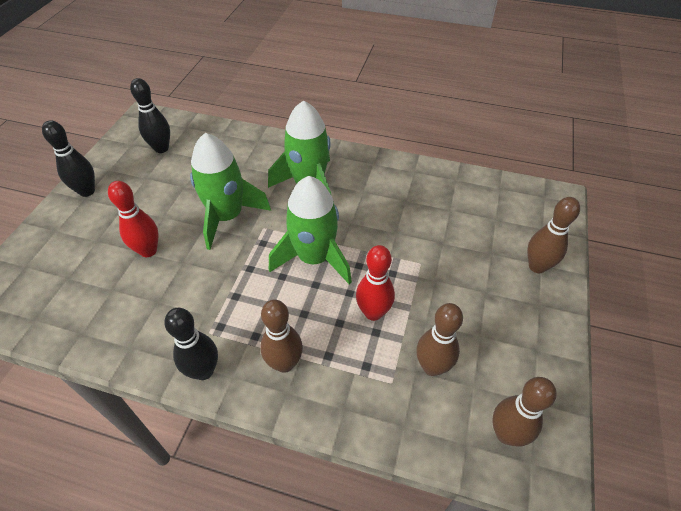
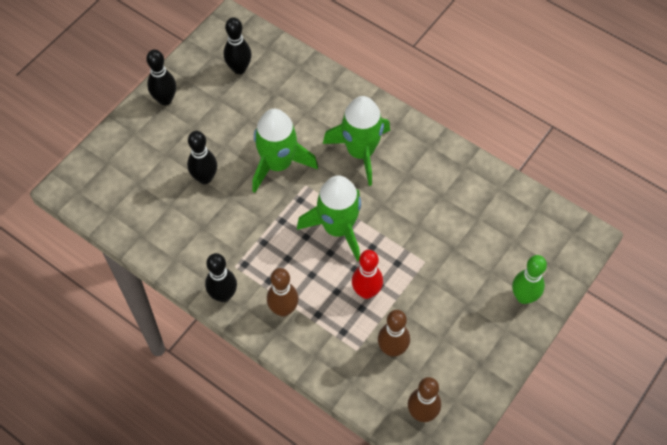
camera: 20 degrees right, 10 degrees up
red bowling pin [108,181,159,257] -> black bowling pin [187,131,217,184]
brown bowling pin [527,197,580,273] -> green bowling pin [512,255,547,304]

